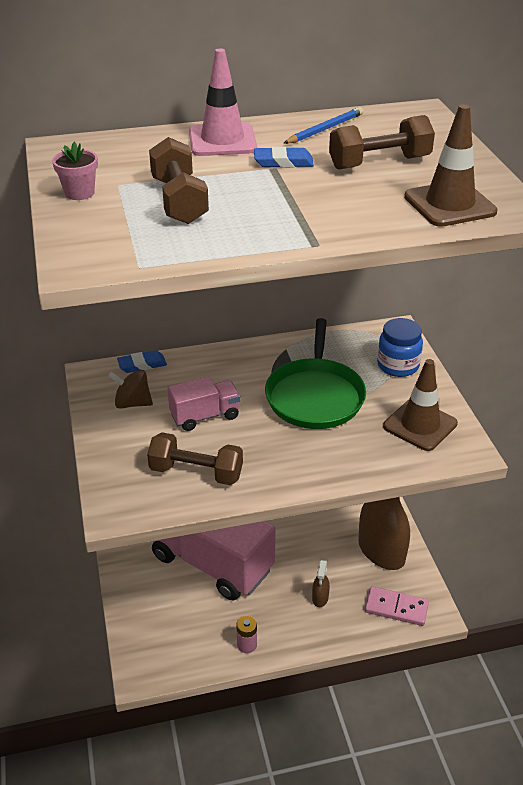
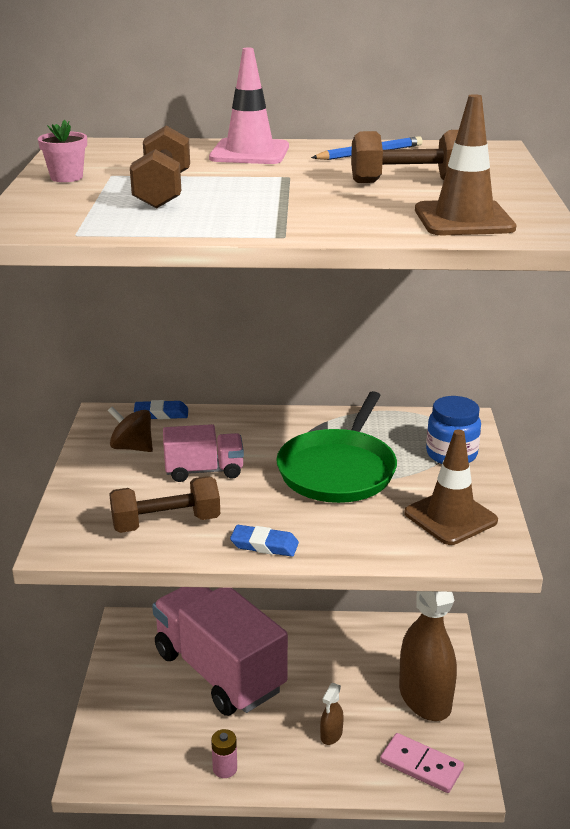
camera: 15 degrees right, 10 degrees down
brown dumbbell [147,432,243,485] -> brown dumbbell turned 45 degrees counterclockwise [109,476,220,533]
blue eraser [254,147,314,168] -> blue eraser moved to [230,525,299,557]

